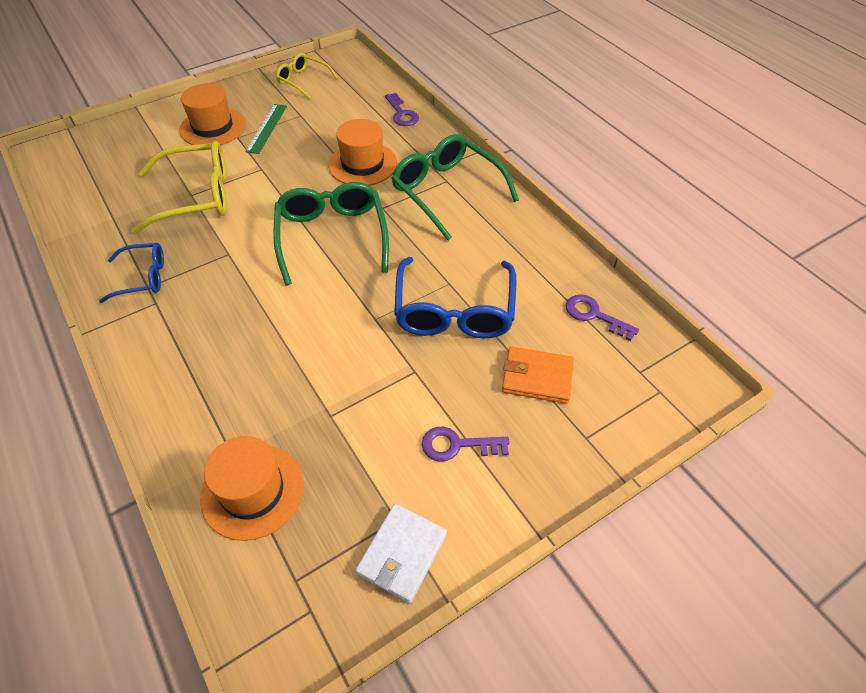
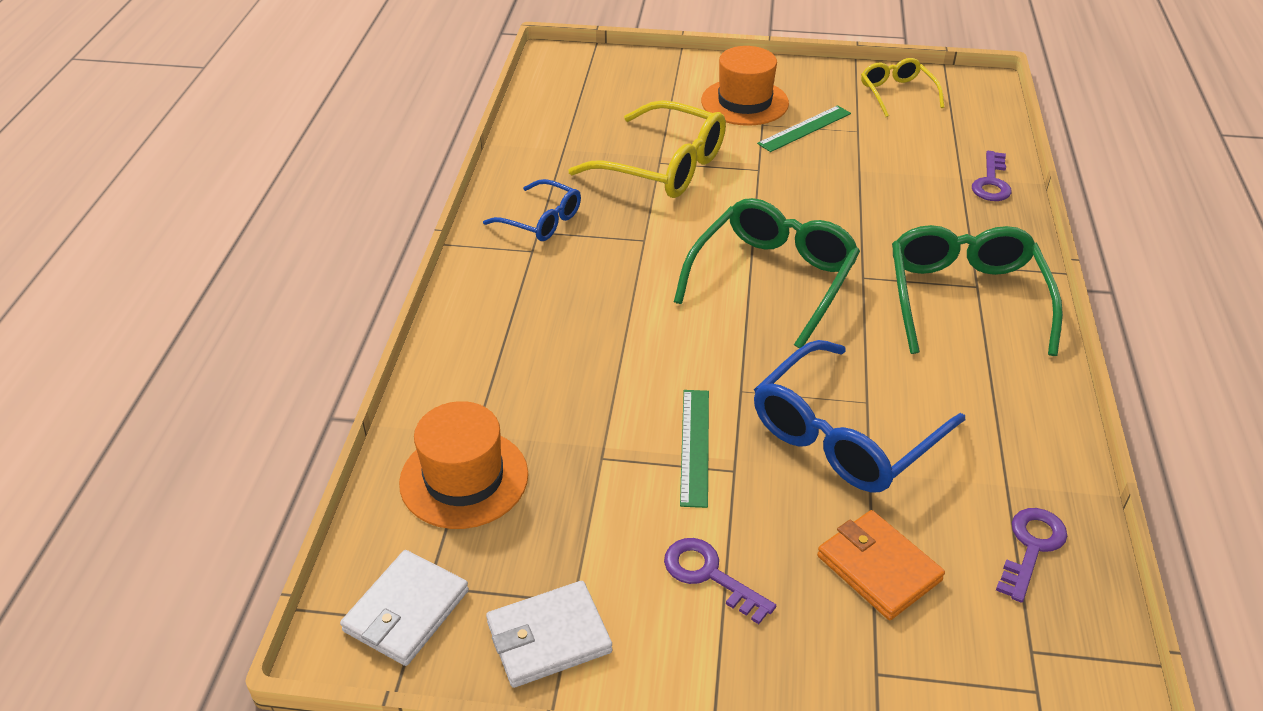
camera: 40 degrees right, 10 degrees down
orange hat [328,119,397,186] -> none
purple key [566,294,639,341] -> purple key turned 45 degrees clockwise [996,508,1067,603]
none -> white wallet [340,550,469,666]
none -> green ruler [680,390,709,508]

